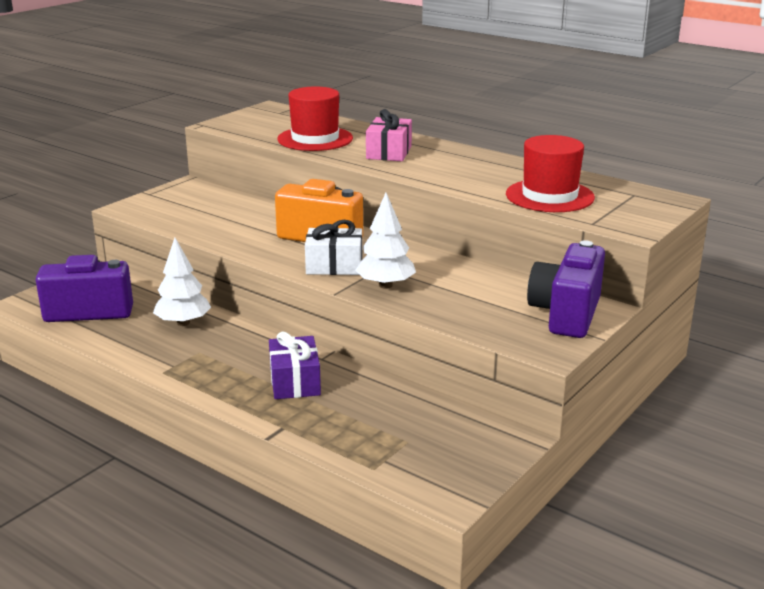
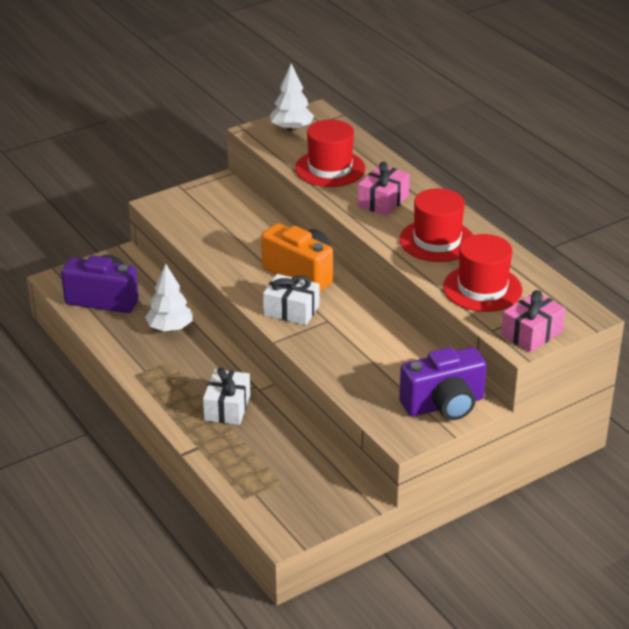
camera: 20 degrees right, 10 degrees up
purple gift [269,331,321,399] -> white gift [203,367,250,425]
white tree [355,193,416,289] -> white tree moved to [270,63,314,131]
purple camera [527,240,605,338] -> purple camera turned 150 degrees counterclockwise [399,347,487,420]
none -> red hat [400,188,473,262]
none -> pink gift [501,290,566,352]

